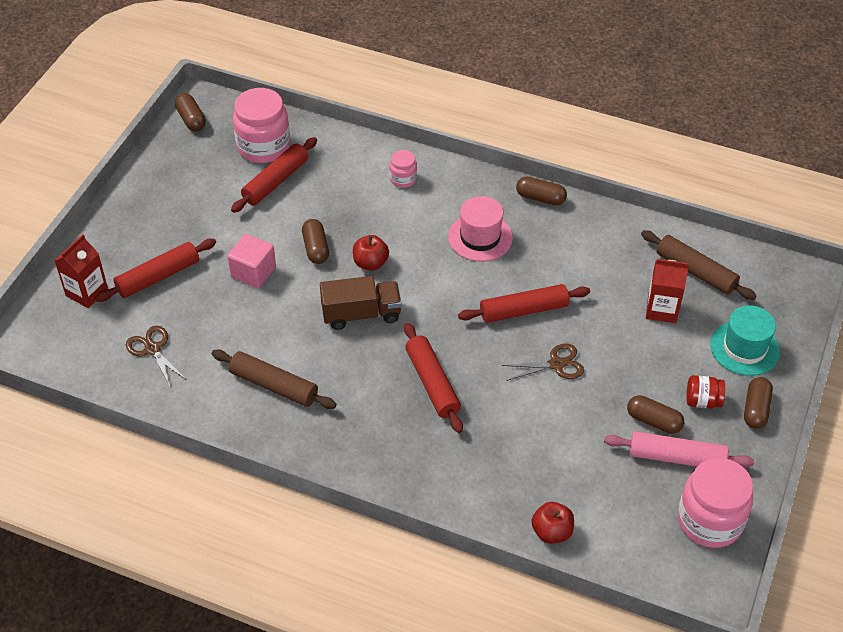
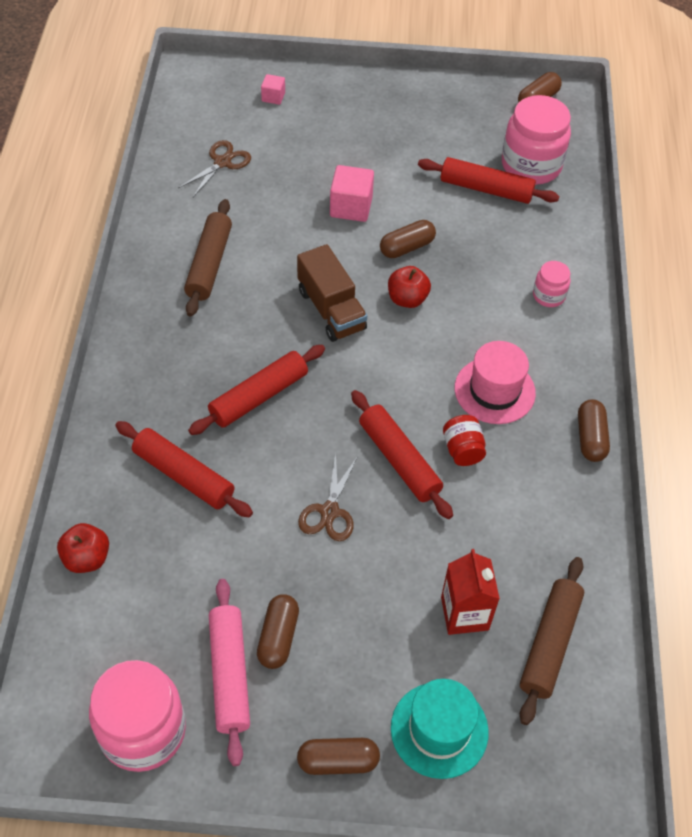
camera: 70 degrees right, 5 degrees up
red carton [55,234,108,308] -> pink cube [261,74,285,105]
red rolling pin [95,239,216,302] -> red rolling pin moved to [115,421,253,517]
brown scissors [501,343,584,381] -> brown scissors turned 45 degrees clockwise [298,453,358,541]
red jar [686,375,725,408] -> red jar moved to [443,415,486,466]

